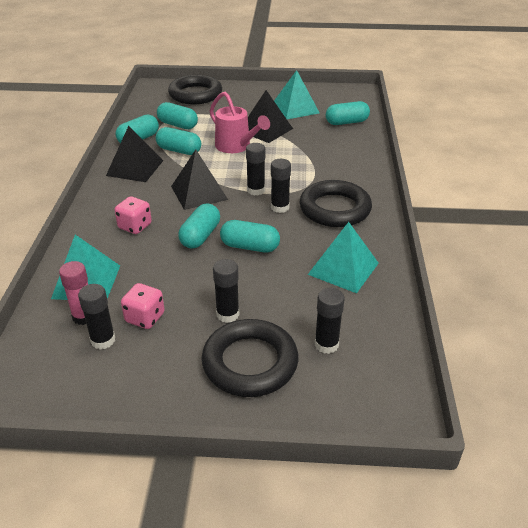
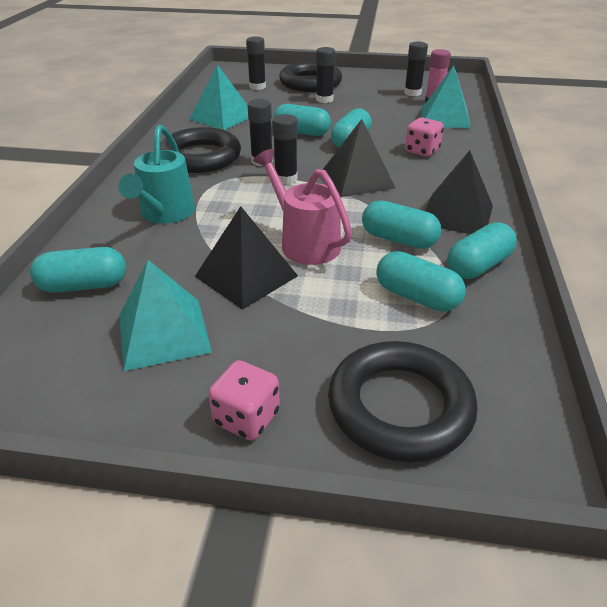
camera: 175 degrees left, 0 degrees up
pink dice [121,283,165,329] -> pink dice moved to [208,360,280,441]
none -> turquoise watering can [118,125,195,224]

